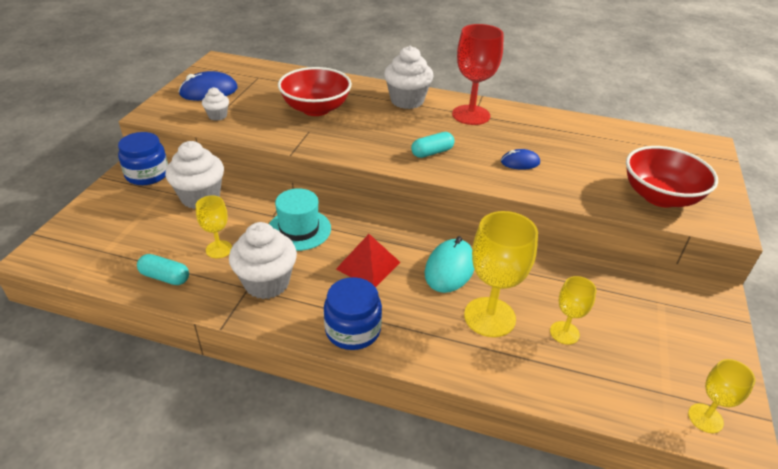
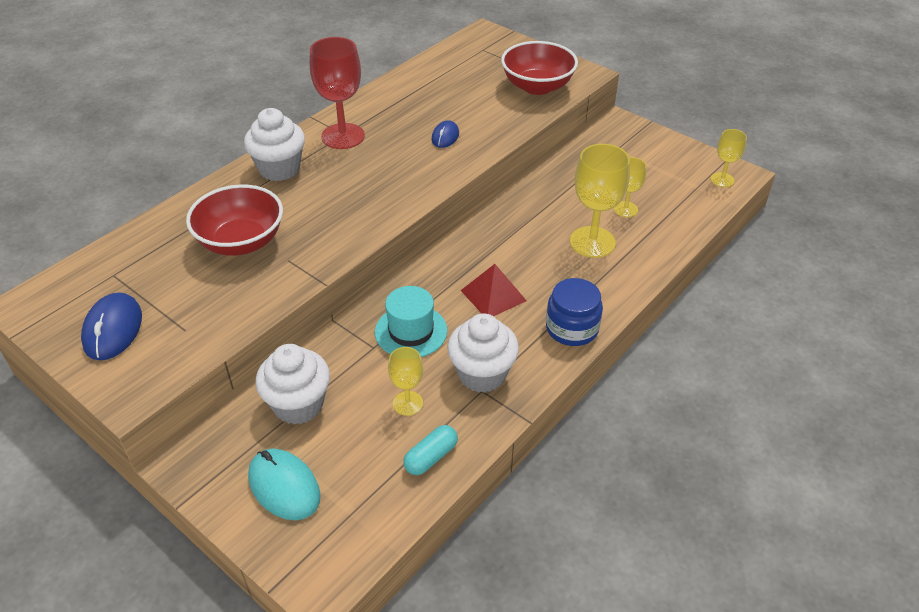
camera: 65 degrees left, 5 degrees up
blue jar [118,132,168,185] -> none
white cupcake [202,87,229,121] -> none
turquoise capsule [411,132,455,158] -> none
turquoise mouse [425,236,474,293] -> turquoise mouse moved to [248,449,321,520]

